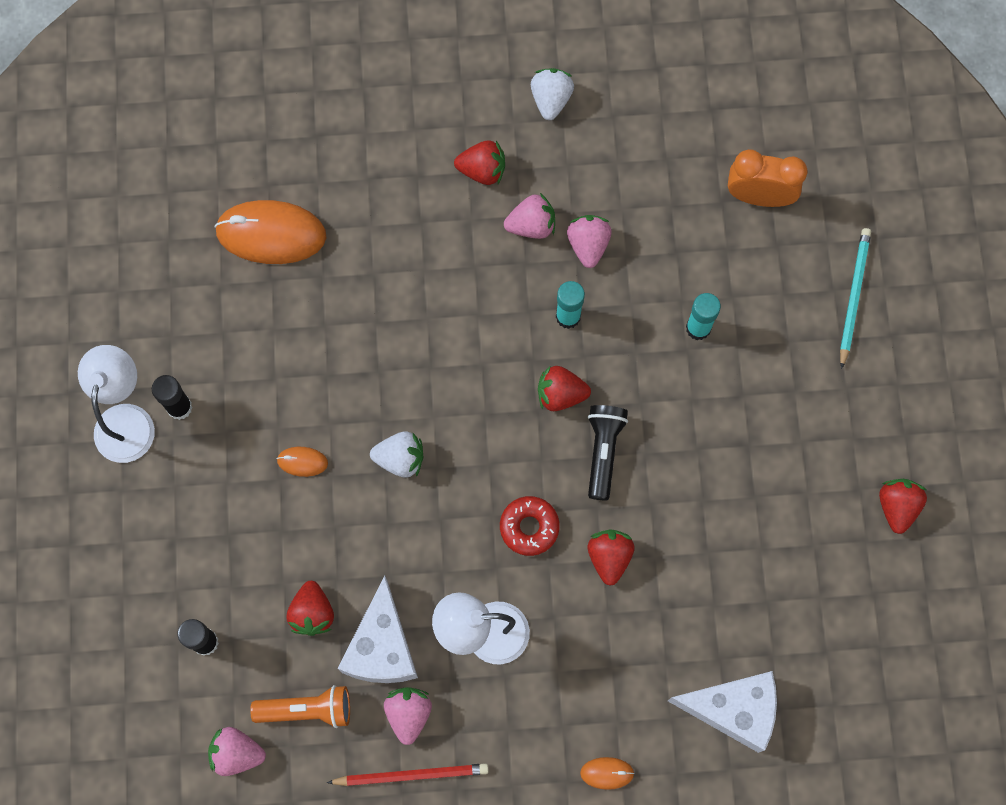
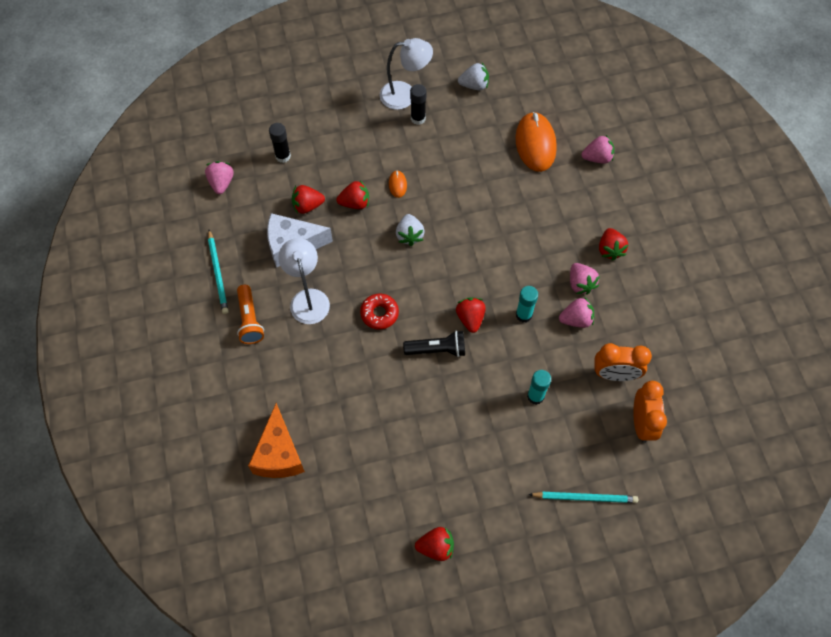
camera: 80 degrees right, 10 degrees down
orange flashlight [250,685,350,728] -> orange flashlight moved to [237,285,264,344]
red pencil [327,763,489,786] -> turquoise pencil [208,230,229,314]
pink strawberry [384,687,432,745] -> pink strawberry moved to [581,135,614,164]
white strawberry [531,68,574,120] -> white strawberry moved to [458,63,489,90]
orange mouse [580,757,635,790] -> none
red strawberry [588,530,635,585] -> red strawberry moved to [336,180,369,209]
white cheese [668,671,777,753] -> orange cheese [248,403,305,478]
none -> orange clock [594,343,652,381]

